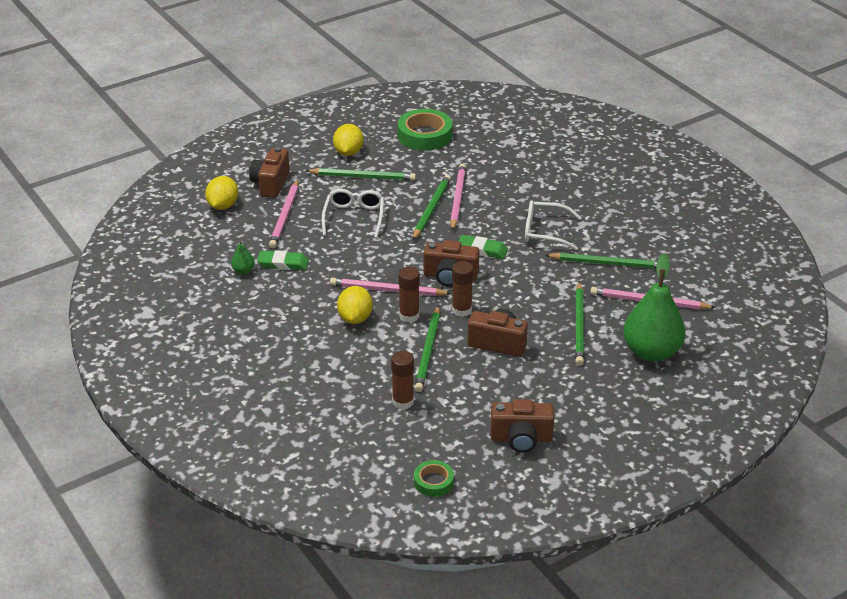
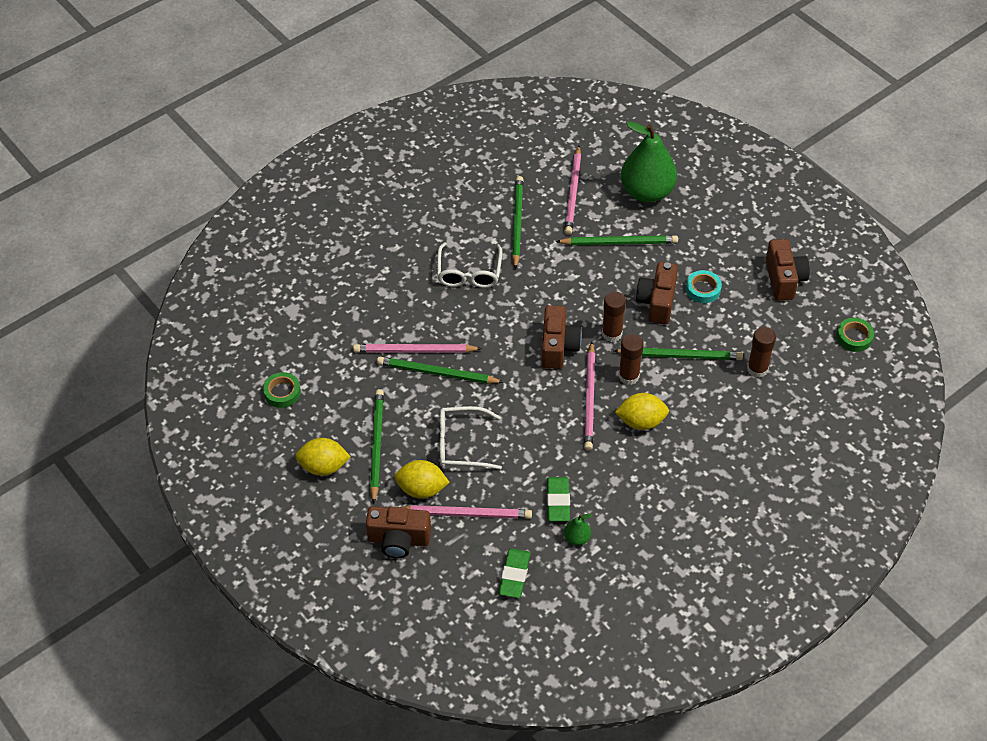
camera: 95 degrees left, 15 degrees up
yellow lemon [205,176,238,210] -> yellow lemon moved to [394,460,450,499]
green tape [398,109,453,151] -> green tape [263,372,301,408], size x0.54
green eraser [459,235,508,259] -> green eraser moved to [499,548,531,598]
none -> turquoise tape [686,270,722,303]

